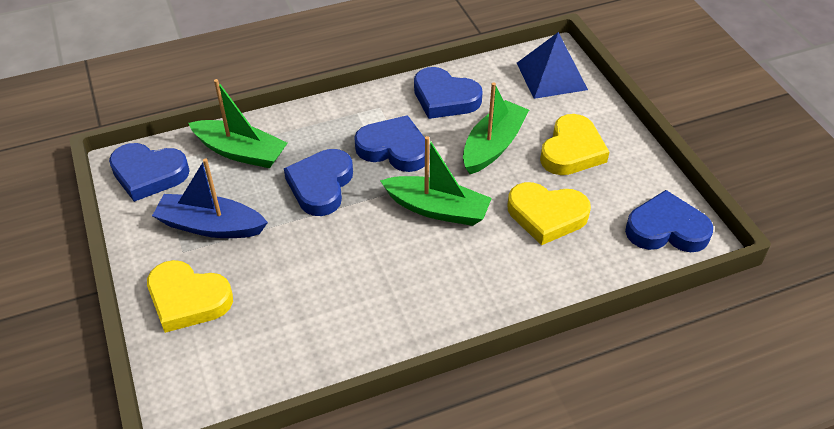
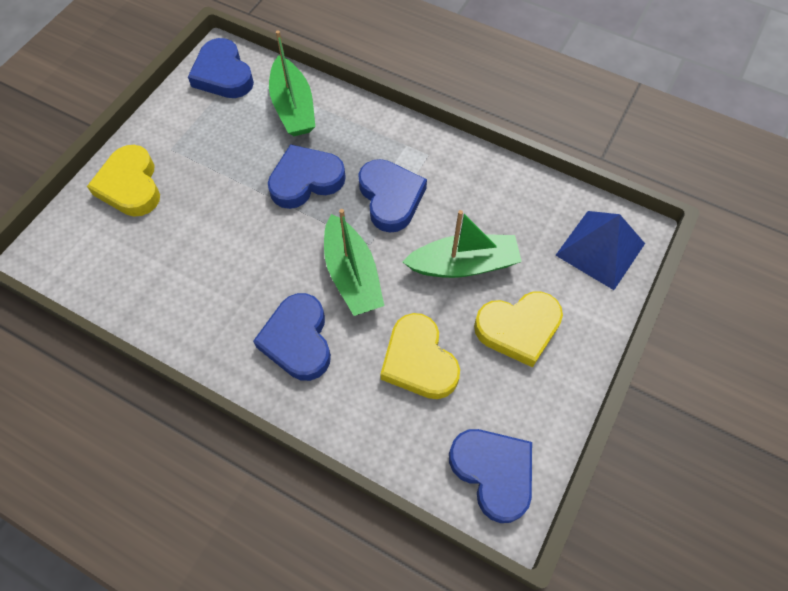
camera: 50 degrees right, 15 degrees up
blue boat [152,158,268,238] -> none
blue heart [414,67,483,119] -> blue heart moved to [253,293,331,381]

